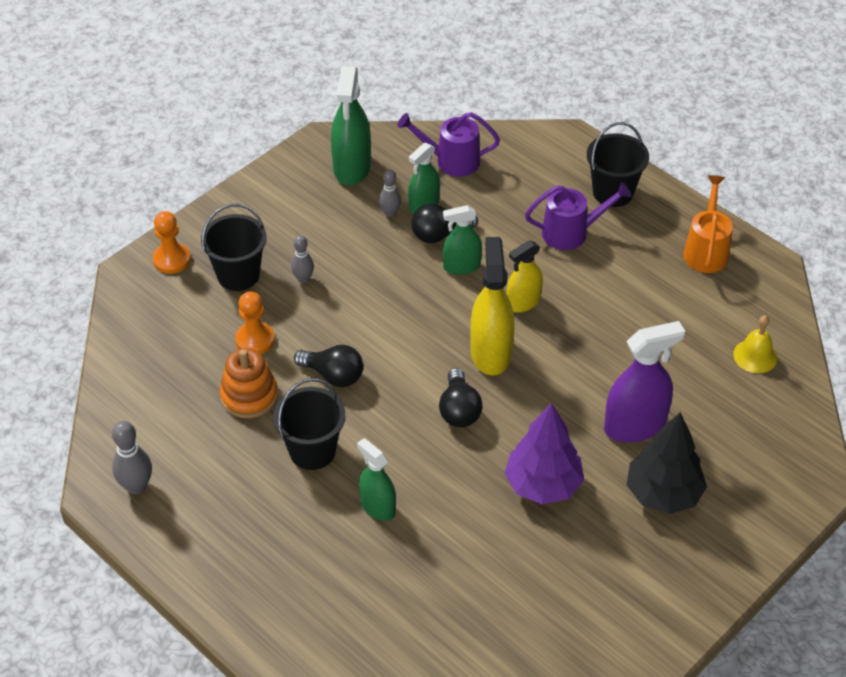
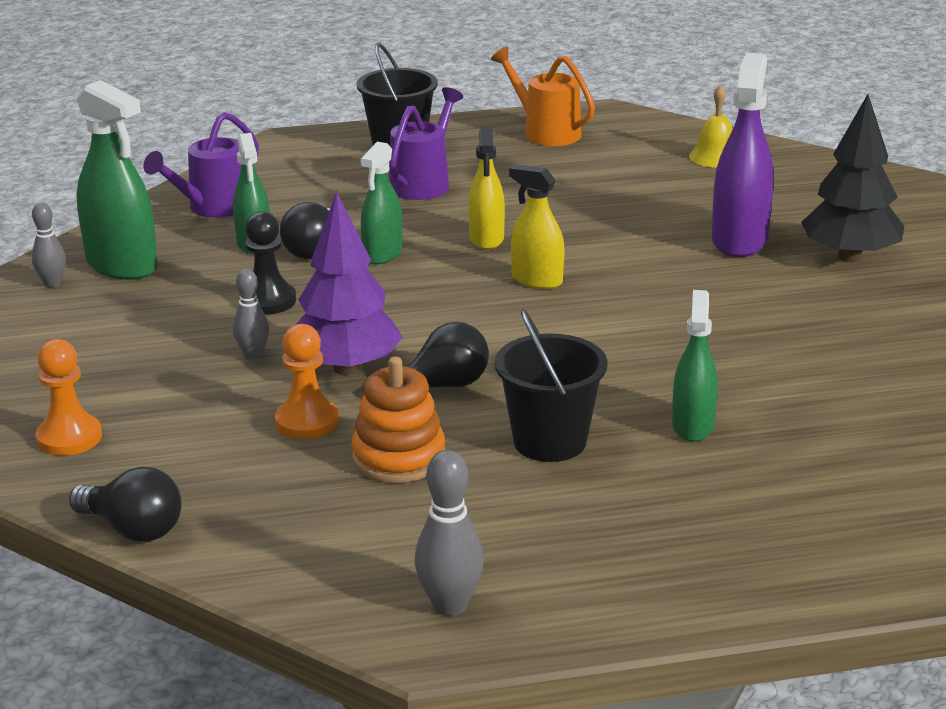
camera: 55 degrees left, 20 degrees down
black bucket [201,204,267,291] -> none
green spray bottle [357,438,396,521] -> green spray bottle turned 105 degrees clockwise [672,290,718,442]
grey bowling pin [379,169,401,217] -> grey bowling pin moved to [32,202,66,287]
black light bulb [439,368,483,427] -> black light bulb moved to [69,467,182,542]
yellow spray bottle [470,237,514,376] -> yellow spray bottle [509,164,565,289], size x0.63
purple tree [504,403,584,504] -> purple tree moved to [297,192,403,375]
none -> black pawn [239,211,296,315]

